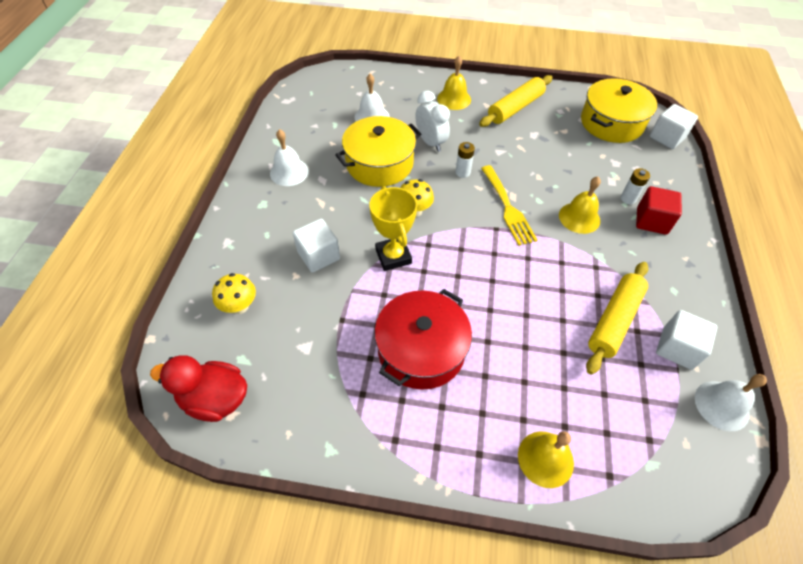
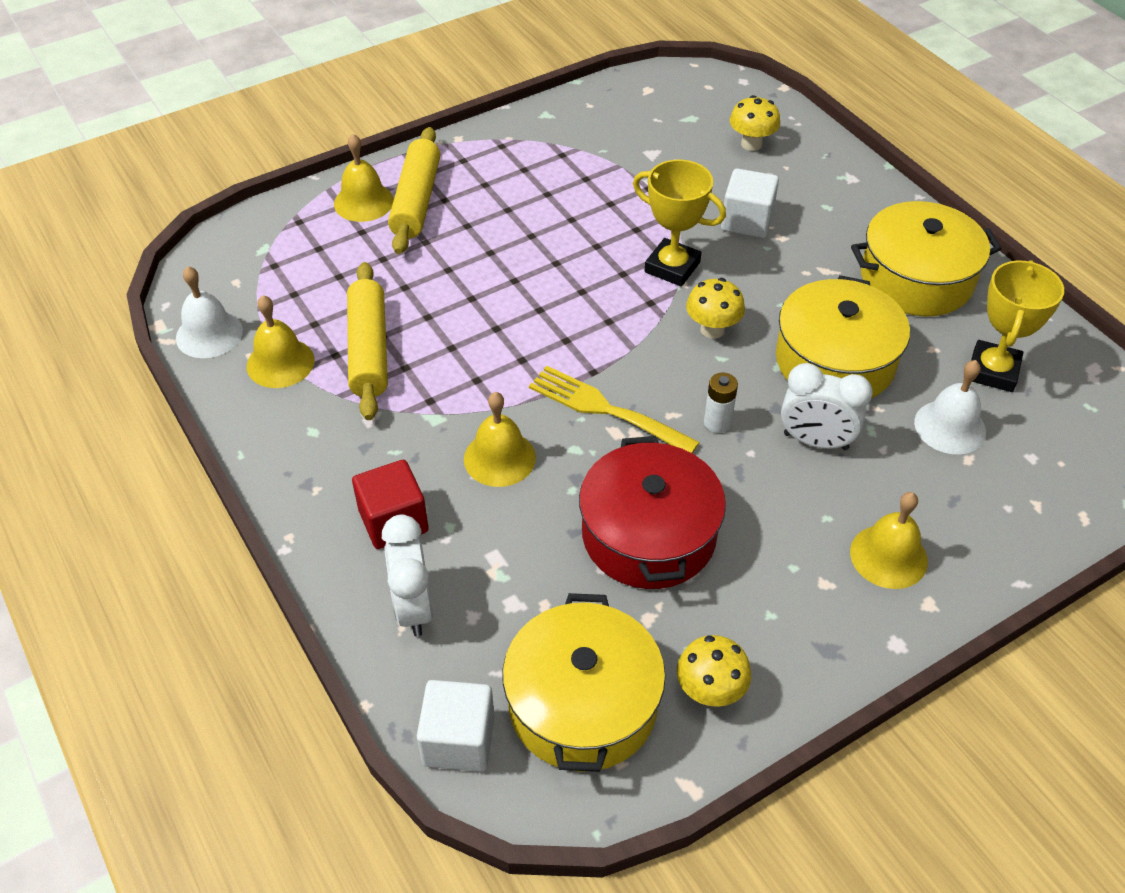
camera: 140 degrees right, 5 degrees down
red duck [150,355,247,422] -> none
white bell [270,129,309,186] -> yellow pot [851,201,1001,316]
red pot [374,289,472,390] -> red pot moved to [579,436,726,589]
yellow rolling pin [479,75,553,127] -> yellow rolling pin moved to [388,127,440,254]
white battery [621,168,650,204] -> none
white cube [656,310,717,370] -> yellow bell [247,295,315,388]
none -> white clock [382,514,433,637]
none -> yellow mushroom [677,635,751,707]
none -> yellow trophy [971,260,1064,392]

